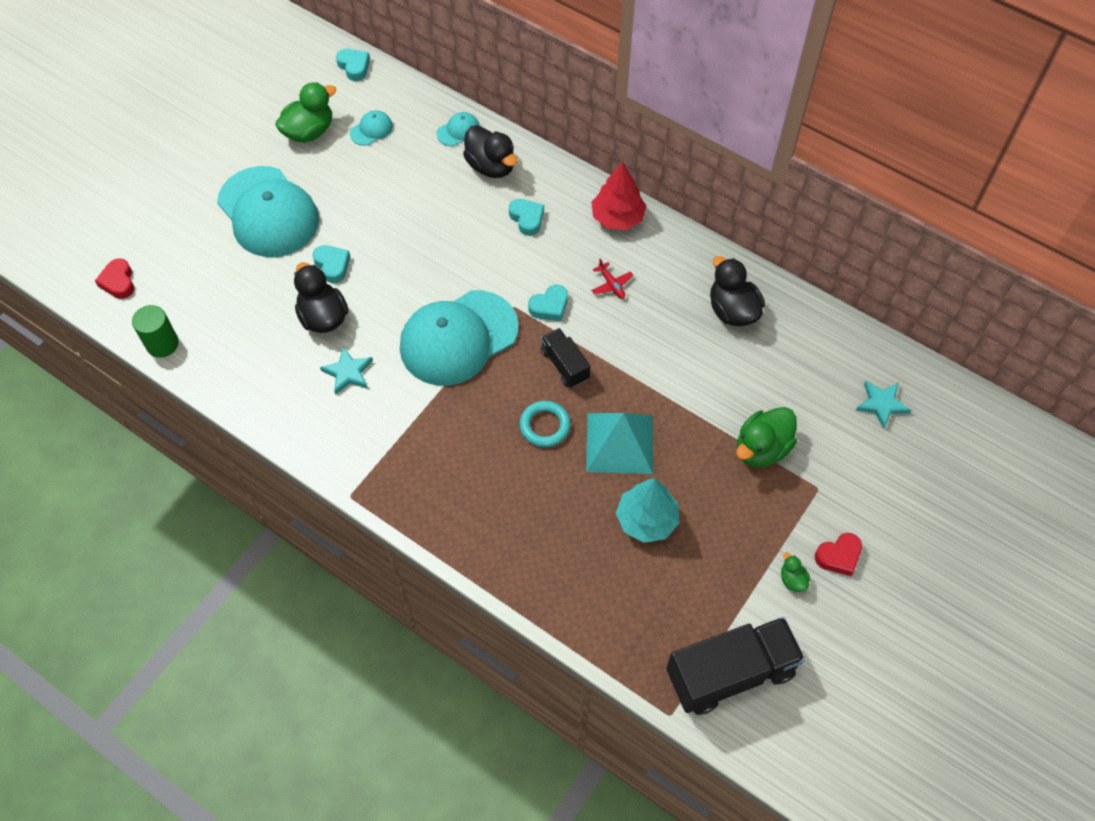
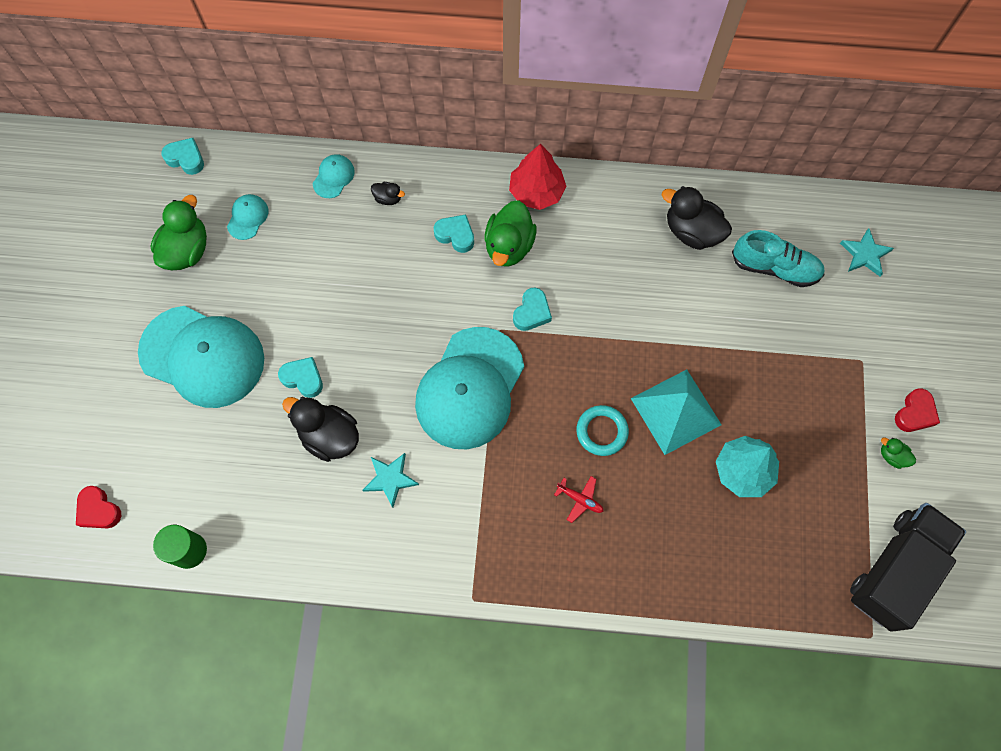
camera: 30 degrees left, 10 degrees up
black duck [463,125,517,178] -> black duck [371,182,405,205], size x0.48
black truck [541,328,590,388] -> none
red plane [591,258,633,299] -> red plane moved to [554,476,604,523]
green duck [736,407,797,467] -> green duck moved to [484,200,537,267]
none -> turquoise shoe [732,230,824,287]

